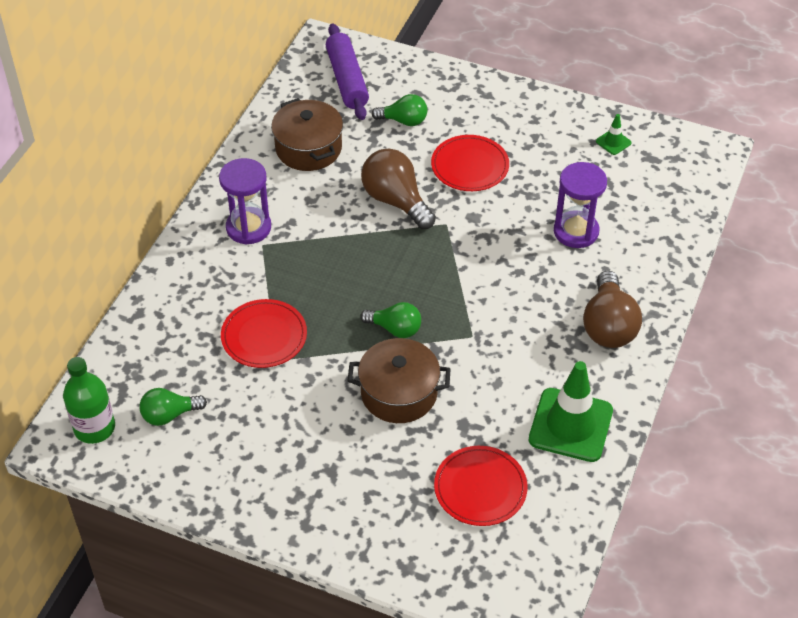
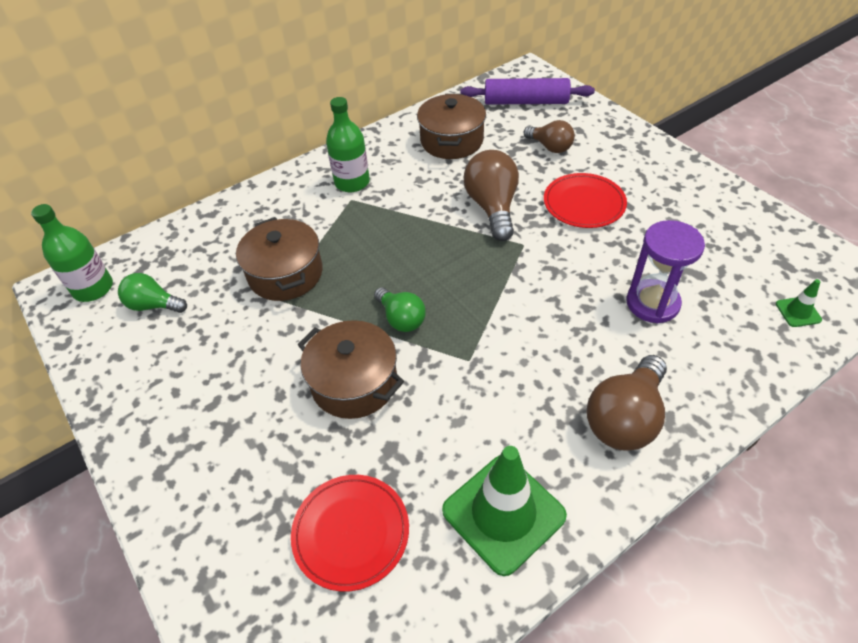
camera: 35 degrees right, 0 degrees up
purple hourglass [219,158,271,245] -> green bottle [326,97,370,192]
red plate [221,299,307,368] -> brown pot [236,217,323,301]
purple rolling pin [326,23,369,120] -> purple rolling pin turned 75 degrees clockwise [461,78,595,105]
green light bulb [372,94,427,126] -> brown light bulb [523,120,575,153]
green traffic cone [596,114,632,155] -> green traffic cone moved to [776,279,822,327]

